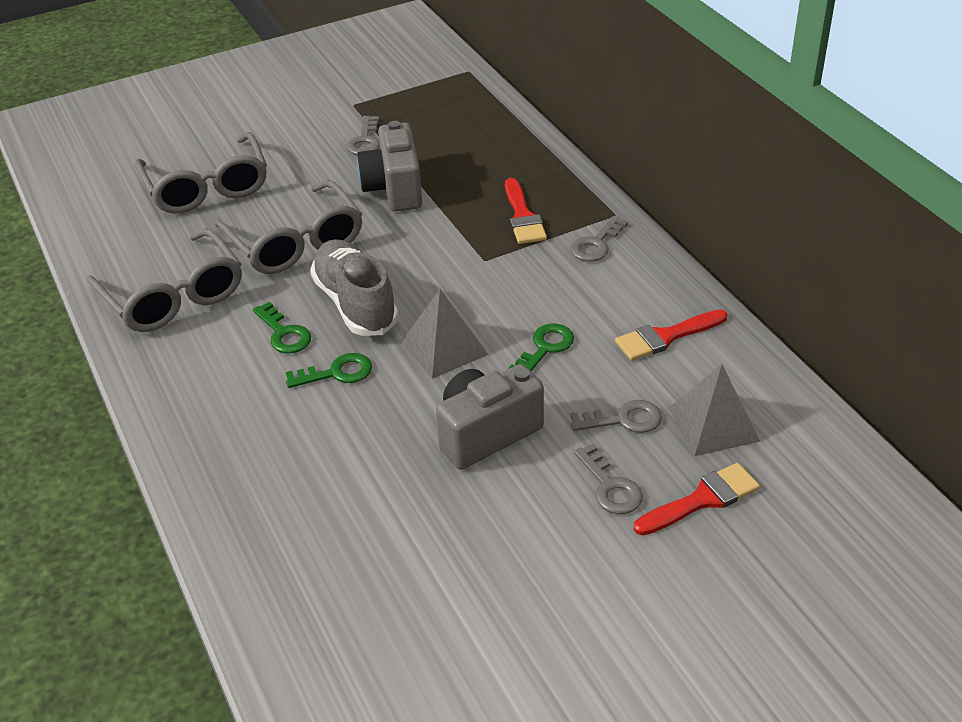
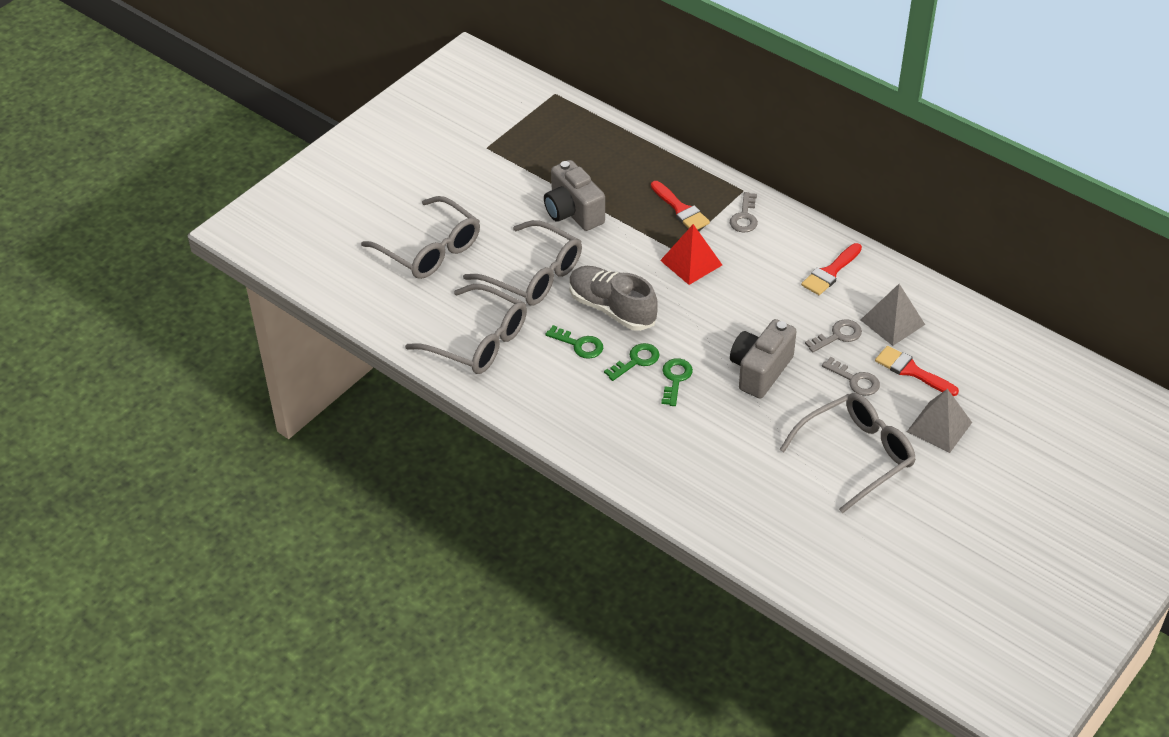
camera: 25 degrees left, 5 degrees up
grey key [346,116,380,155] -> none
grey pyramid [401,289,488,379] -> grey pyramid moved to [907,389,972,453]
green key [508,324,574,371] -> green key moved to [661,358,693,406]
red brush [634,463,760,535] -> red brush turned 90 degrees counterclockwise [875,346,959,396]
none -> red pyramid [660,224,722,285]
none -> grey glasses [779,393,916,513]

